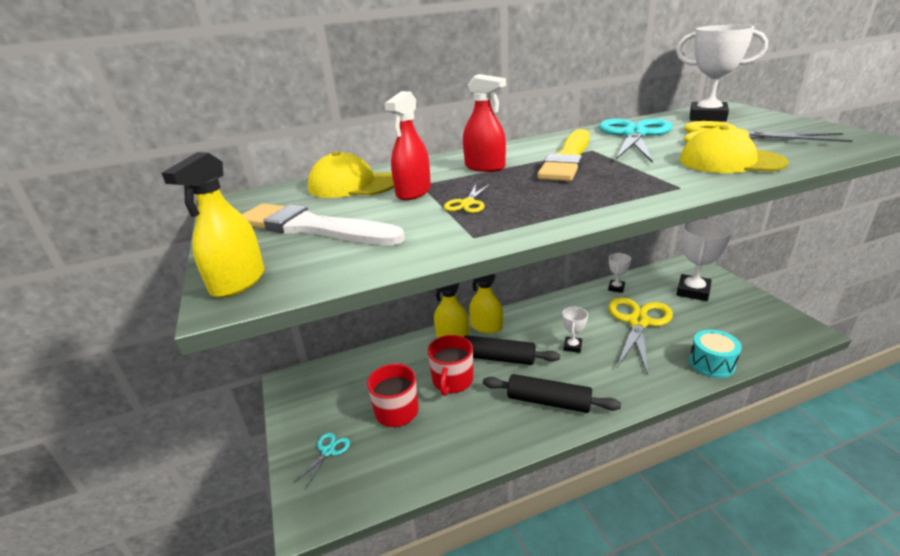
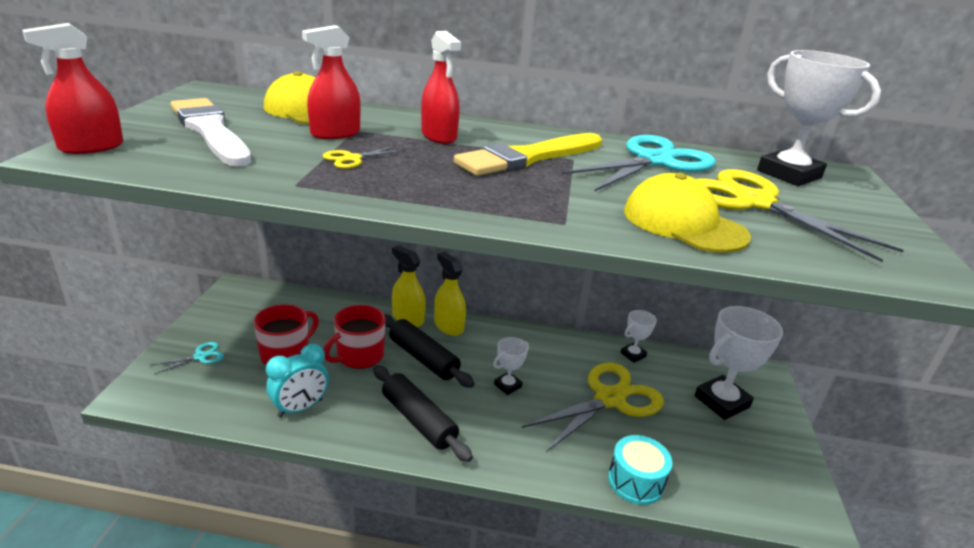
camera: 25 degrees right, 0 degrees up
yellow spray bottle [162,152,265,298] -> red spray bottle [22,23,123,154]
none -> turquoise clock [266,344,329,418]

